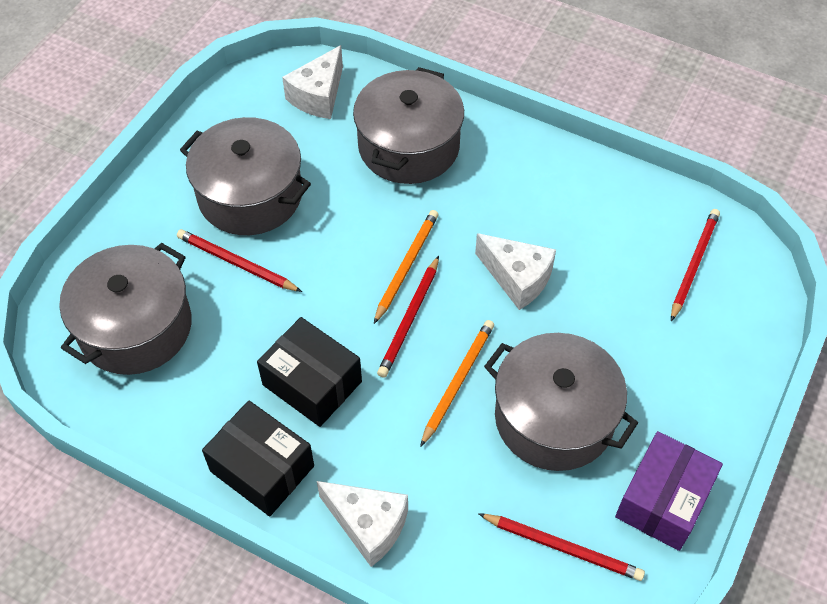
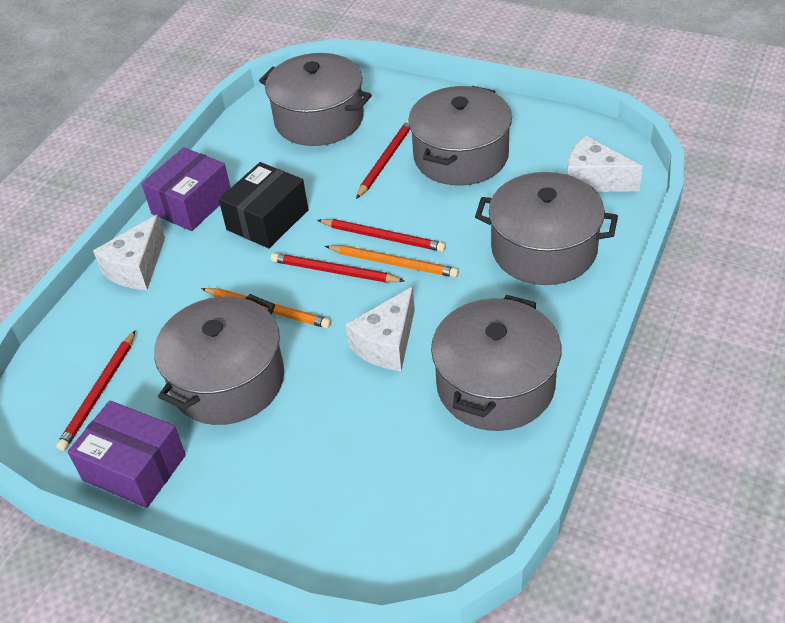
camera: 90 degrees right, 10 degrees down
black box [202,400,314,516] -> purple box [142,147,231,231]
red pencil [671,209,720,321] -> red pencil moved to [317,219,446,252]
none -> grey pot [431,295,561,431]

